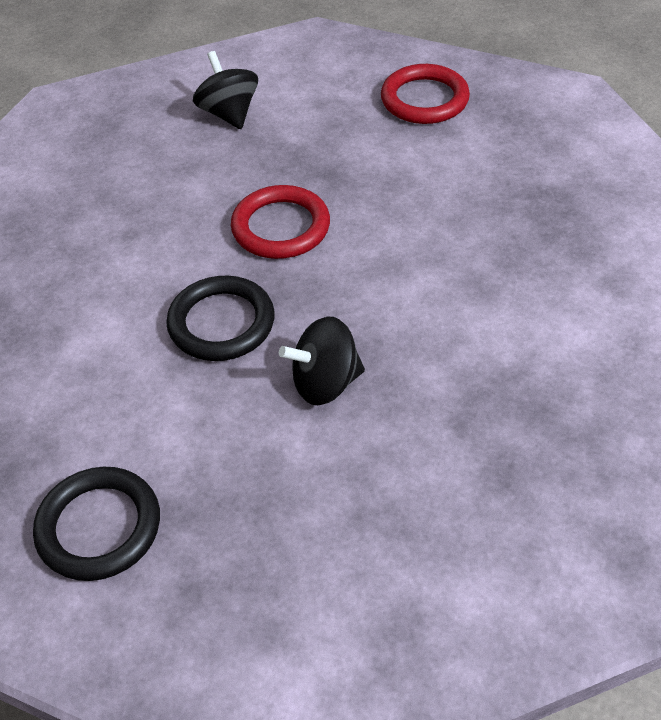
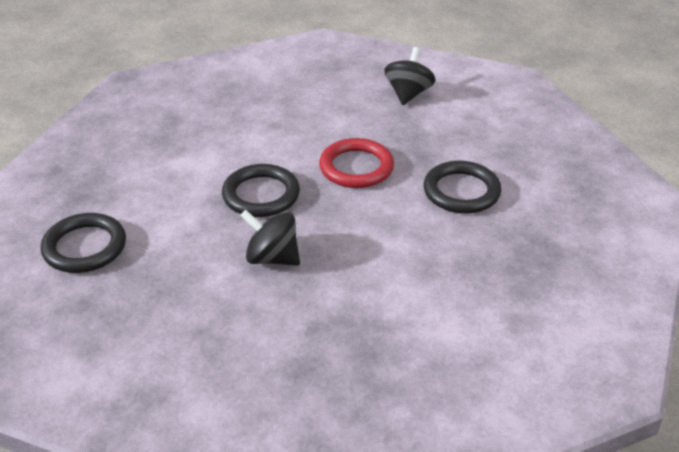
camera: 40 degrees right, 10 degrees down
red ring [381,64,470,124] -> none
none -> black ring [424,161,501,214]

